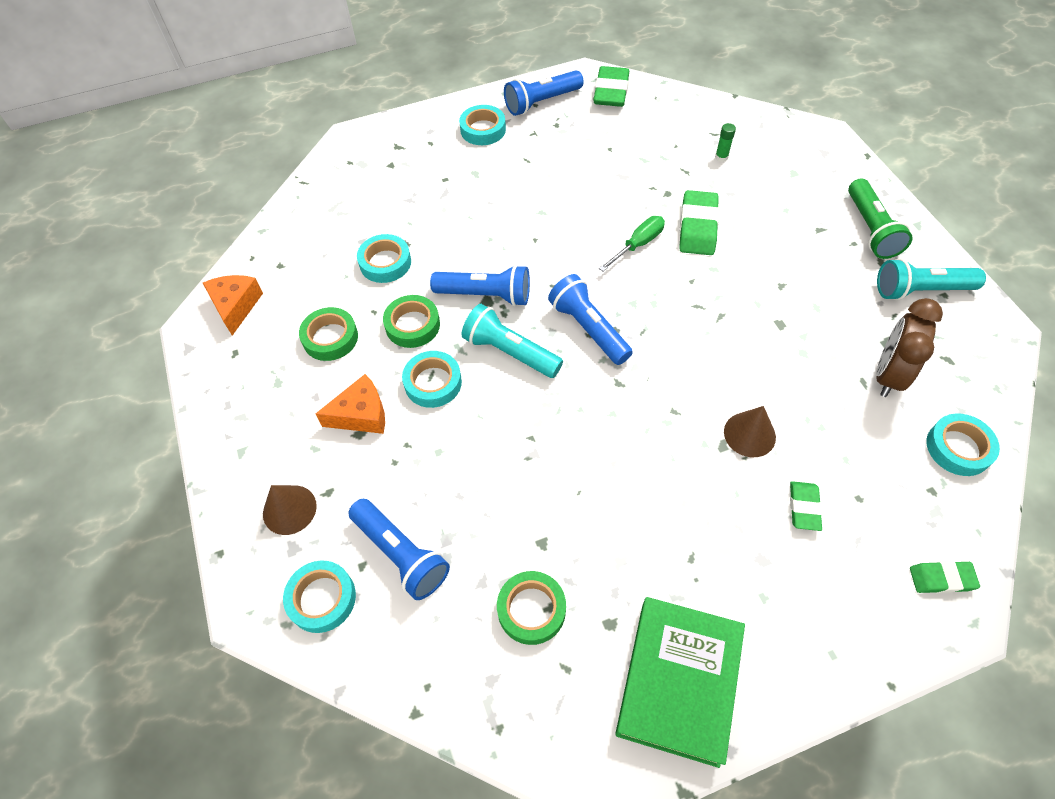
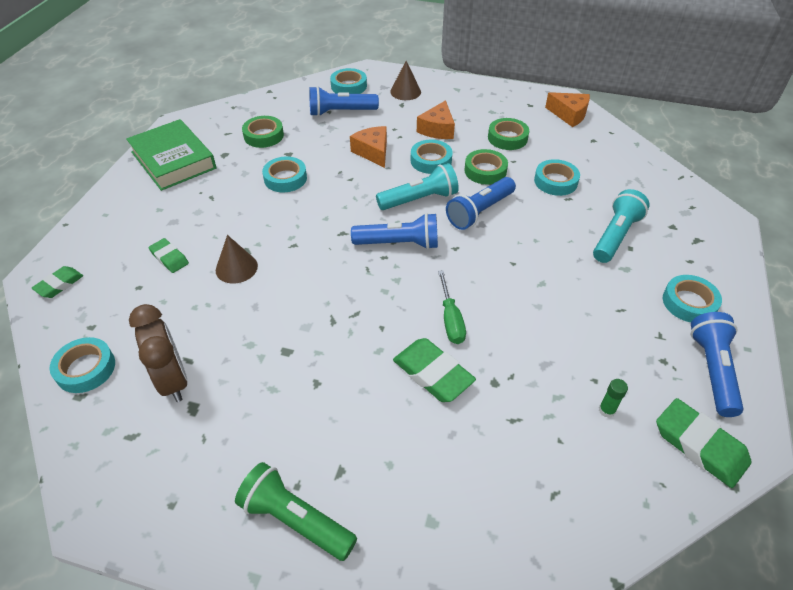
camera: 125 degrees right, 10 degrees down
green glue stick [715,123,736,162] -> green glue stick moved to [599,379,628,418]
turquoise flashlight [877,258,986,301] -> turquoise flashlight moved to [593,189,650,263]
none -> turquoise tape [262,157,307,192]
none -> orange cheese [350,126,387,168]

